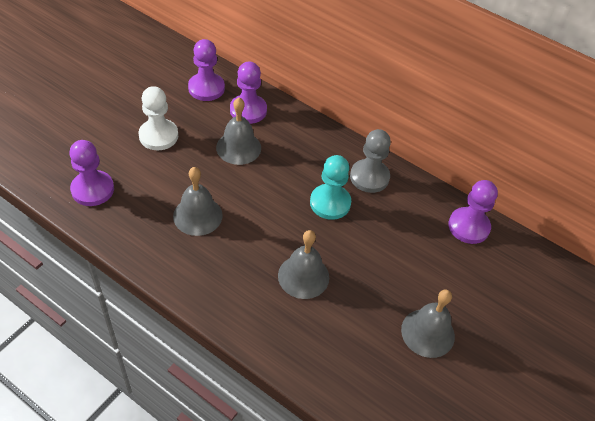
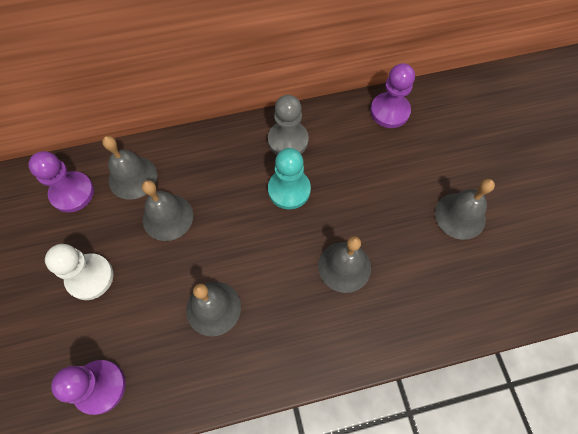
camera: 45 degrees left, 15 degrees up
purple pawn [230,62,267,124] -> grey bell [102,136,157,200]

